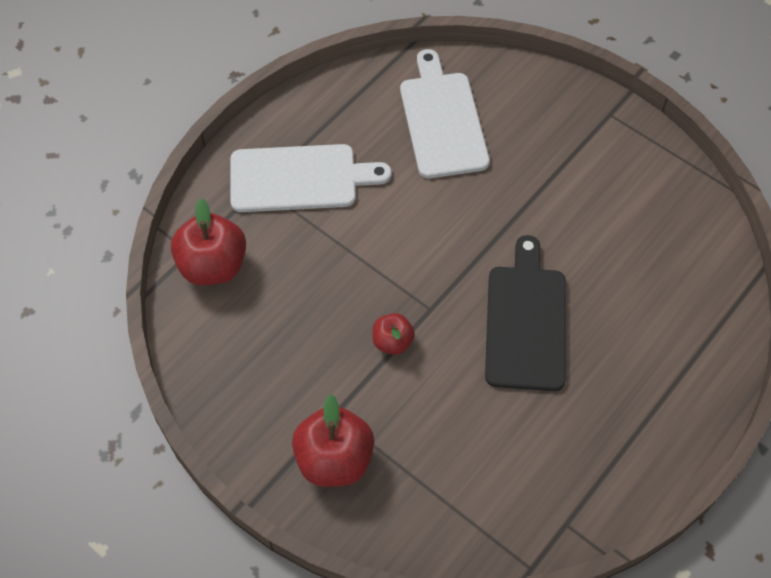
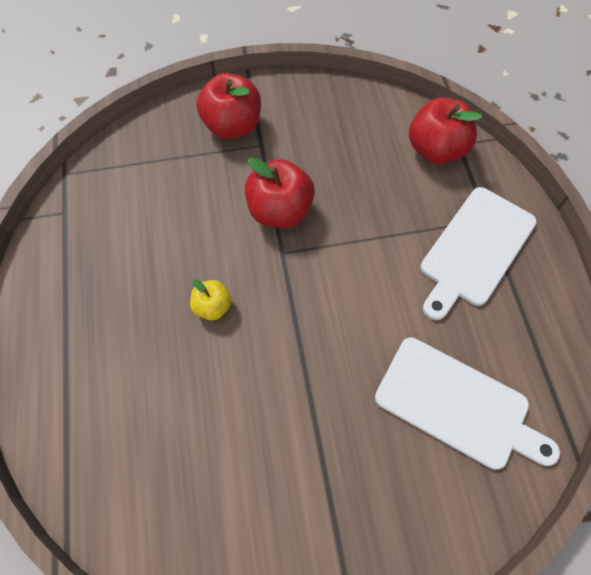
camera: 130 degrees right, 5 degrees up
red apple [373,313,415,355] -> red apple [245,157,315,228], size x1.81
black cutting board [485,235,566,391] -> yellow apple [190,279,232,320]

